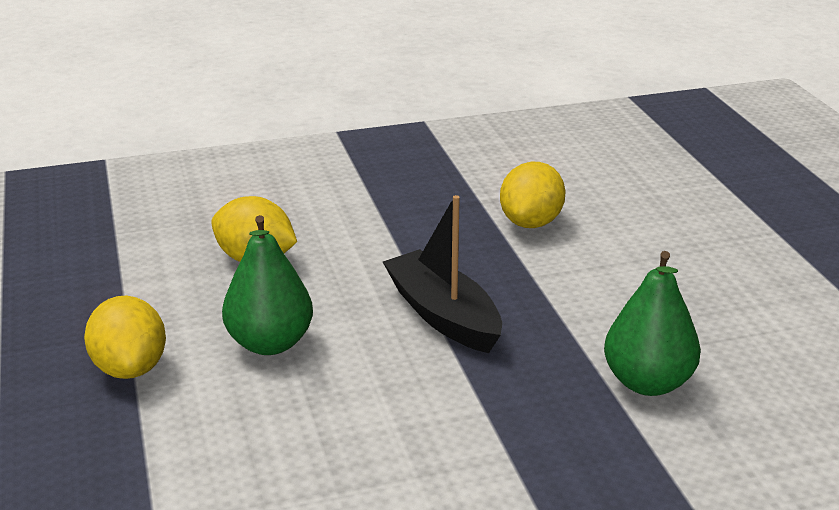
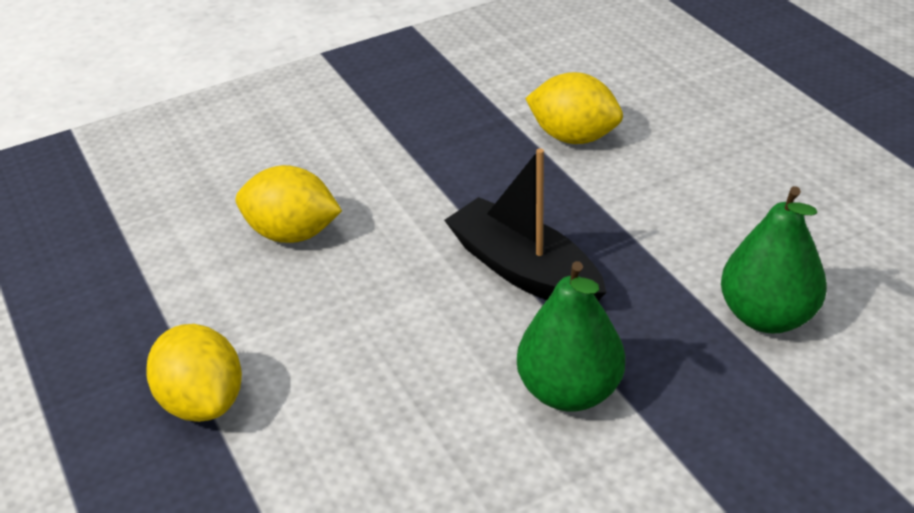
camera: 10 degrees left, 10 degrees up
green pear [222,215,313,355] -> green pear moved to [517,261,625,412]
yellow lemon [500,162,566,228] -> yellow lemon turned 75 degrees counterclockwise [525,72,623,144]

